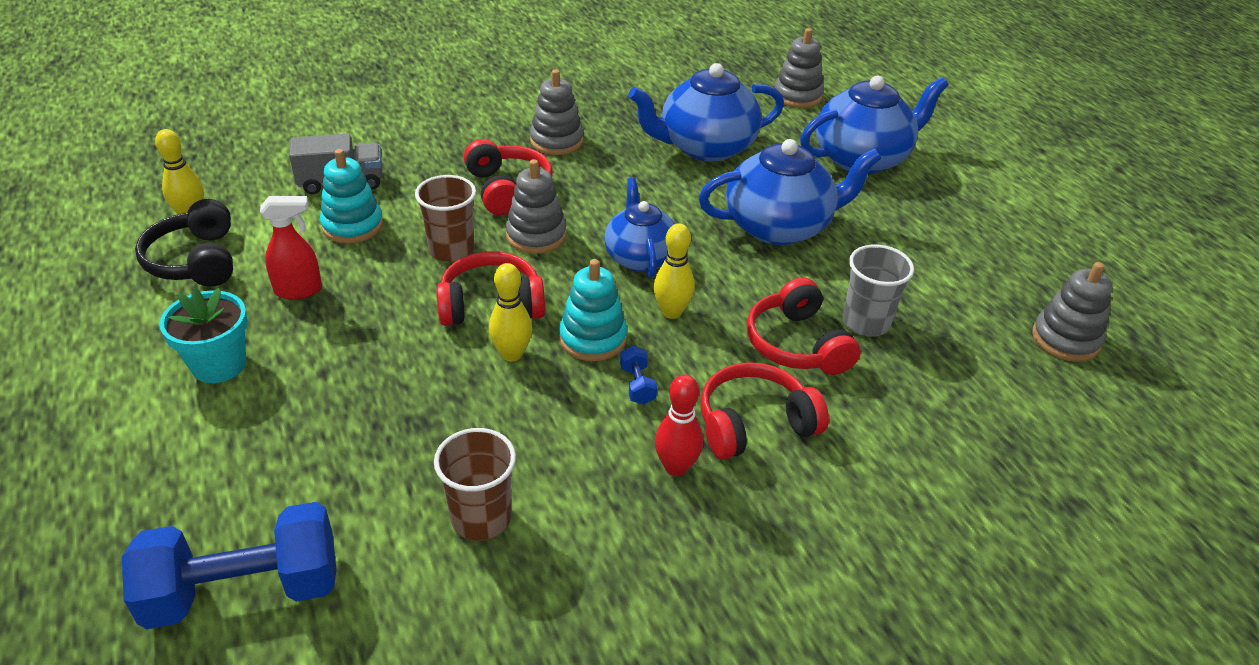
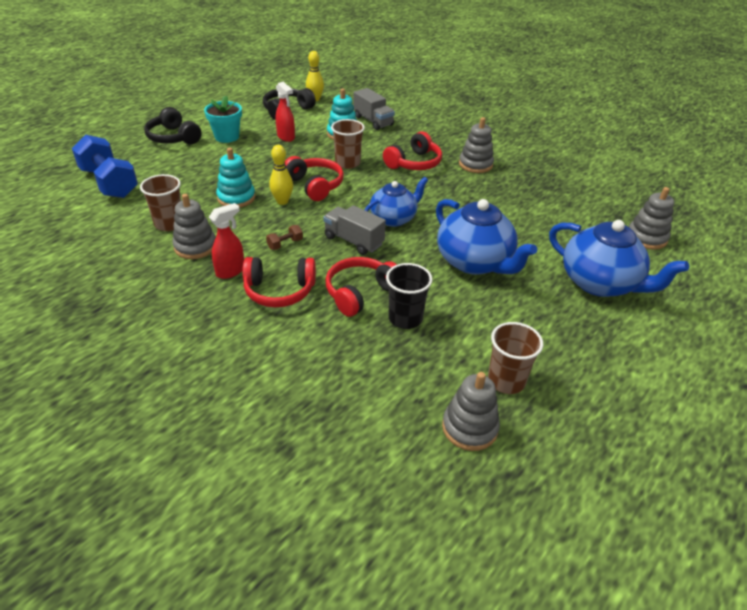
camera: 65 degrees right, 0 degrees up
grey stacking toy [506,159,567,254] -> grey stacking toy moved to [172,194,216,259]
turquoise stacking toy [559,259,627,361] -> turquoise stacking toy moved to [216,148,255,208]
blue dumbbell [620,346,657,405] -> brown dumbbell [266,225,303,250]
blue teapot [628,63,784,162] -> none
yellow bowling pin [654,223,695,319] -> grey truck [323,205,386,255]
red bowling pin [655,375,703,476] -> red spray bottle [209,203,244,279]
red headphones [701,362,829,460] -> red headphones turned 135 degrees clockwise [242,257,316,307]
grey cup [843,245,914,336] -> black cup [386,263,433,329]
none -> black headphones [144,107,202,144]
none -> brown cup [488,322,543,394]

